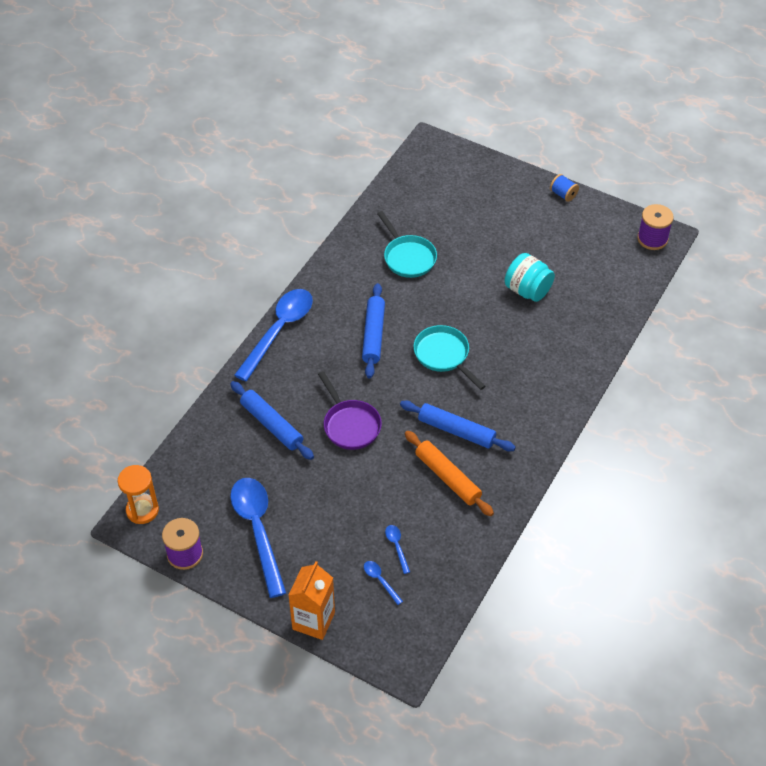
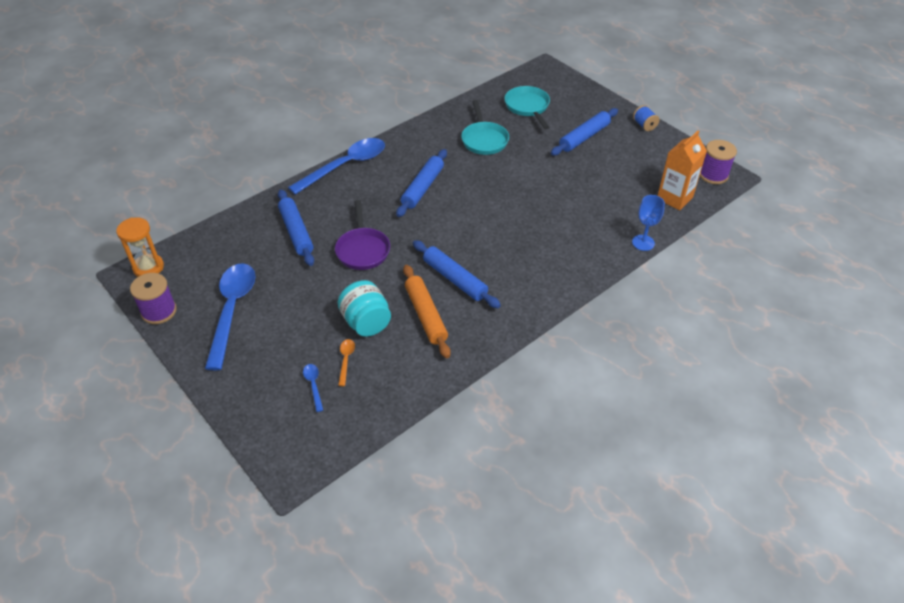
camera: 20 degrees right, 5 degrees down
orange carton [288,561,335,640] -> orange carton moved to [658,131,707,210]
blue spoon [385,525,410,574] -> orange spoon [338,339,355,386]
turquoise pan [413,325,486,390] -> turquoise pan moved to [504,86,550,129]
turquoise jar [504,253,555,302] -> turquoise jar moved to [338,280,391,336]
none -> blue rolling pin [551,108,618,156]
none -> blue goblet [632,195,665,251]

